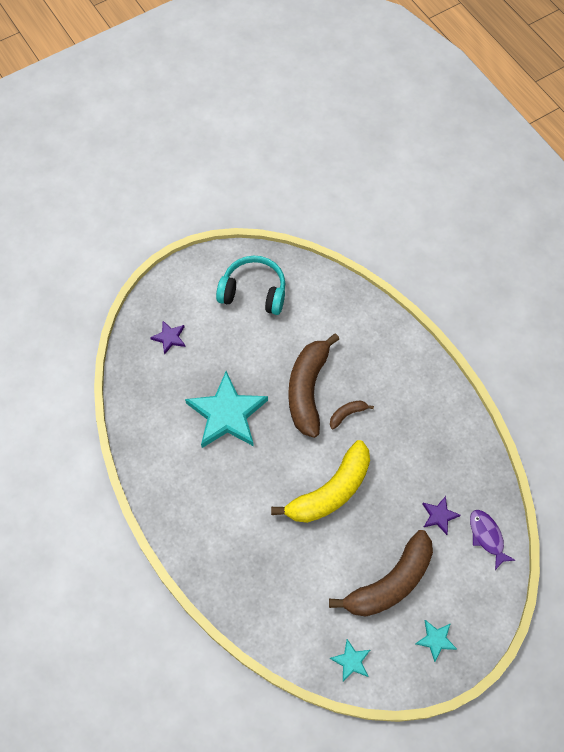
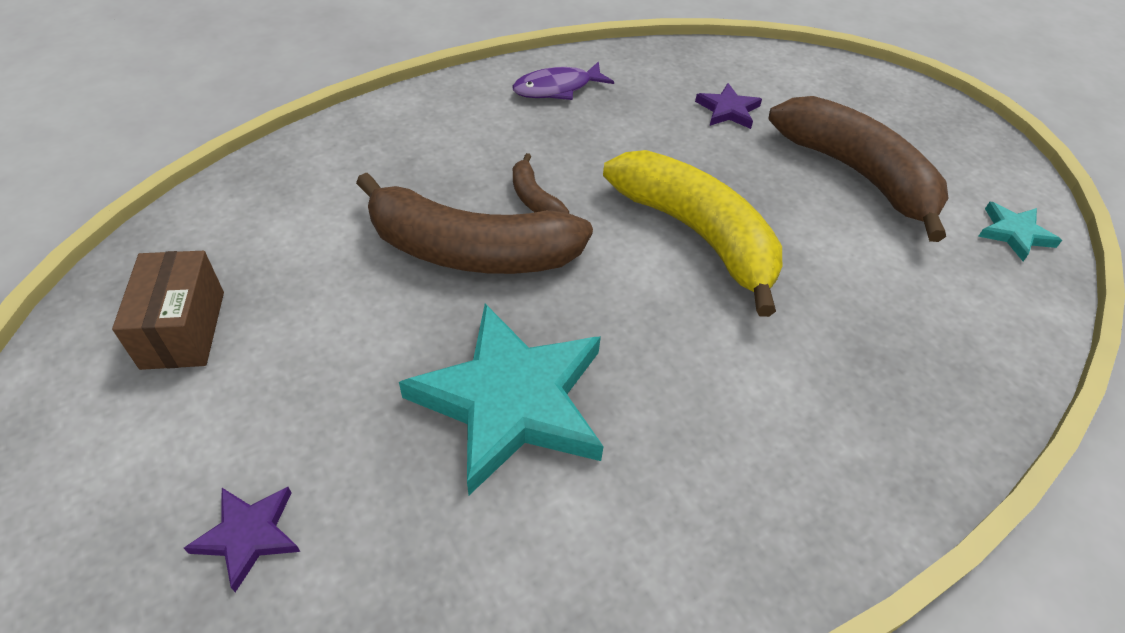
camera: 90 degrees left, 15 degrees down
turquoise headphones [216,256,285,315] -> brown box [112,251,224,370]
turquoise star [415,620,457,662] -> none
purple fish [470,510,516,570] -> purple fish moved to [512,62,614,100]

